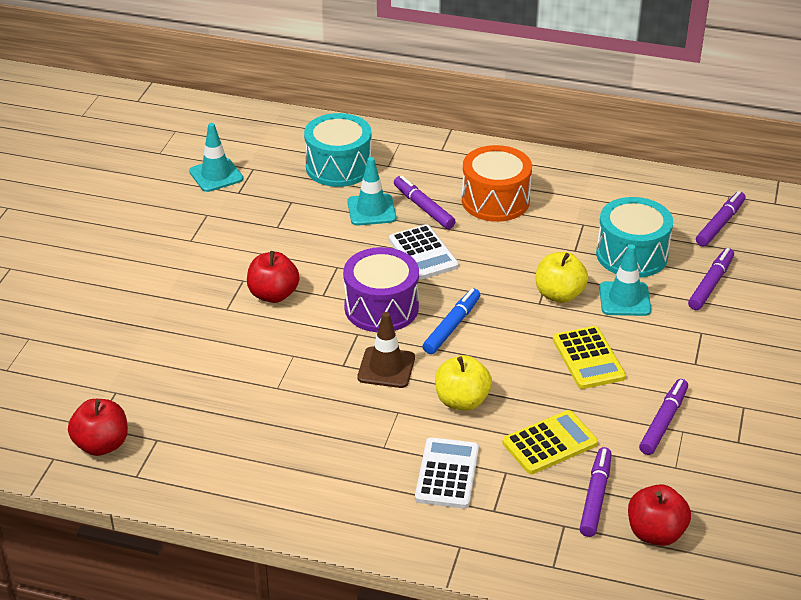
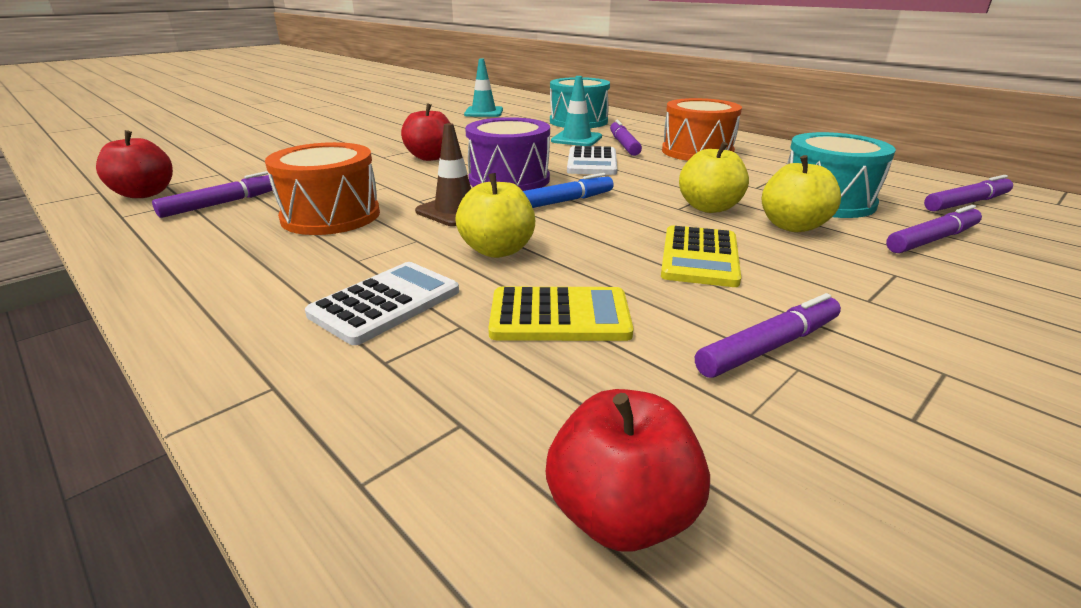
camera: 30 degrees right, 10 degrees down
purple marker [580,447,612,537] -> purple marker moved to [152,171,273,218]
turquoise traffic cone [599,244,651,316] -> yellow apple [762,155,841,232]
none -> orange drum [265,142,380,235]

